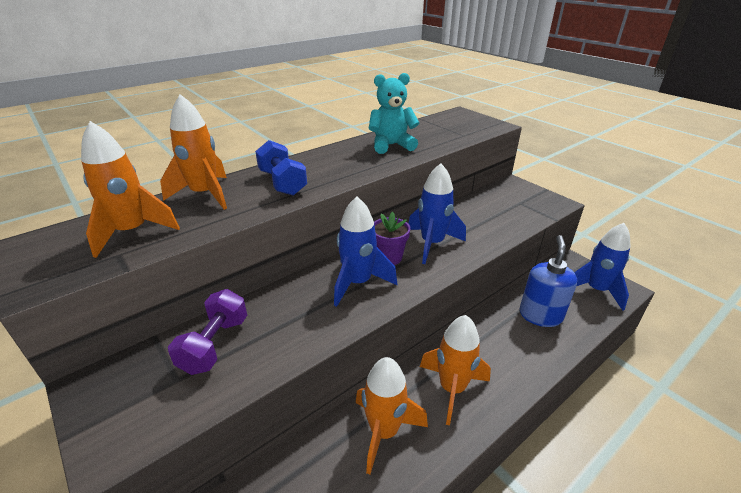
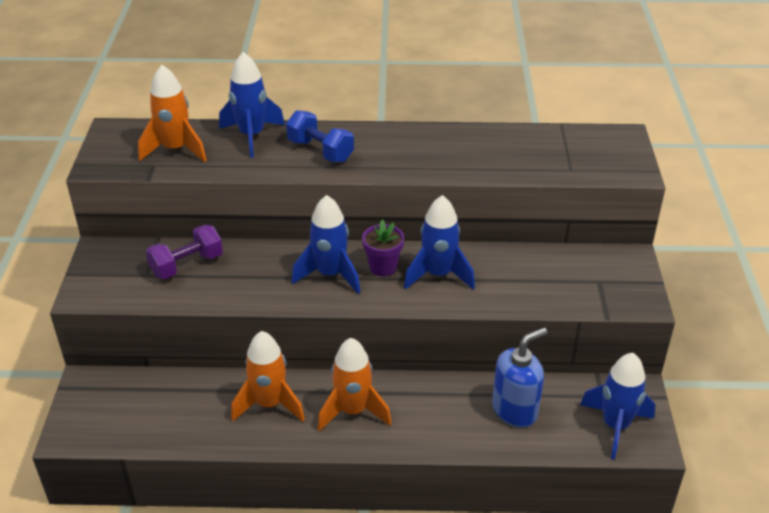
camera: 40 degrees right, 5 degrees up
orange rocket [160,94,227,210] -> blue rocket [219,52,285,158]
blue dumbbell [255,140,307,196] -> blue dumbbell turned 60 degrees counterclockwise [286,110,354,163]
turquoise teddy bear [368,73,419,154] -> none

